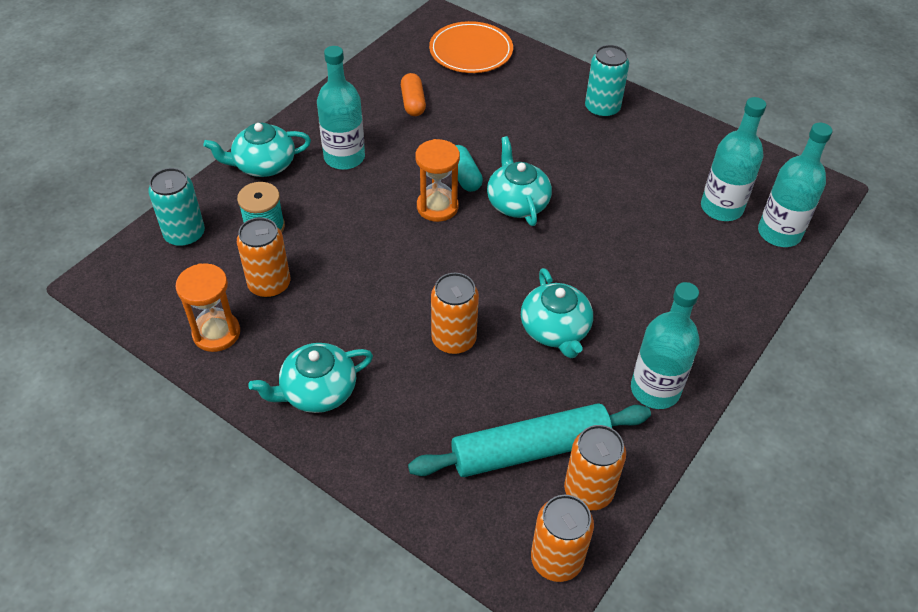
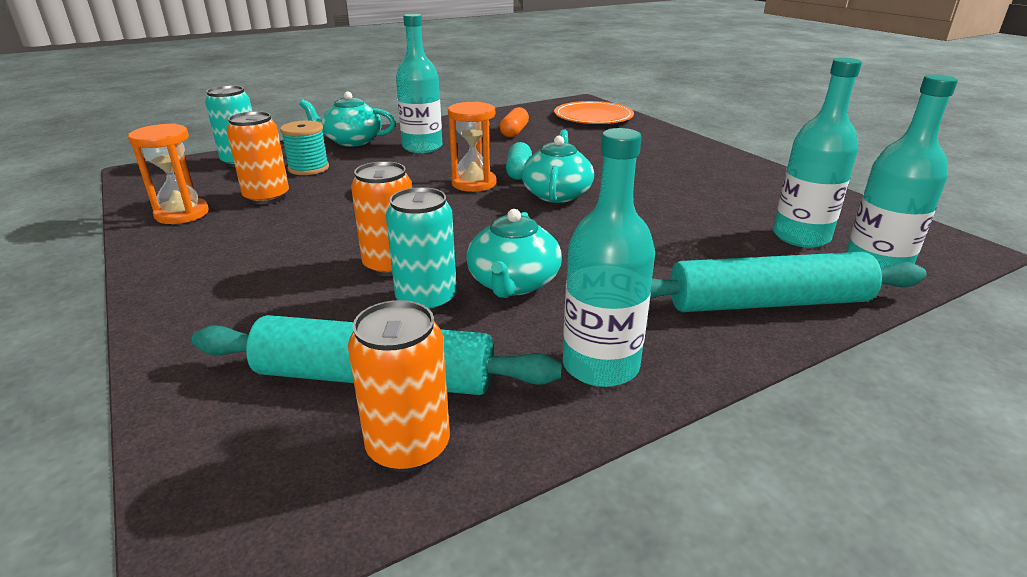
camera: 25 degrees right, 20 degrees down
turquoise teapot [248,343,373,413] -> none
orange can [531,495,594,582] -> none
turquoise can [585,45,629,118] -> turquoise can moved to [386,187,456,312]
none -> turquoise rolling pin [650,252,927,312]

